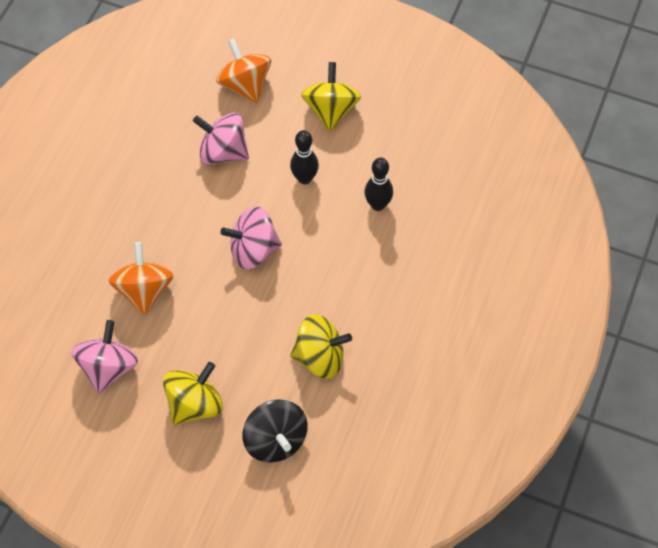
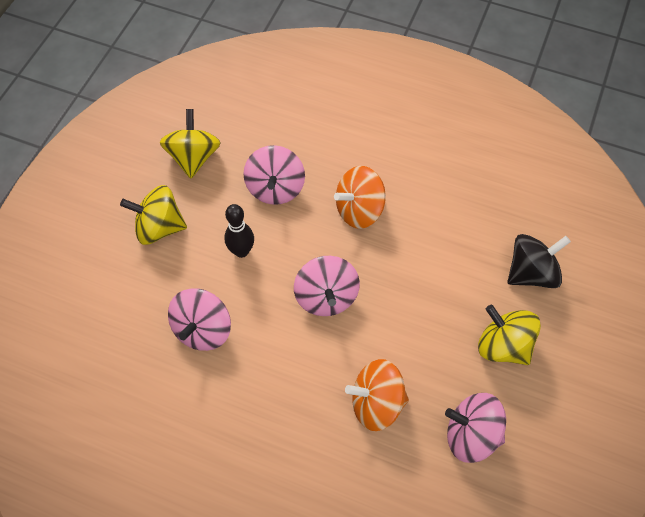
camera: 90 degrees left, 0 degrees up
orange spinning top [216,38,271,103] -> orange spinning top moved to [334,166,386,229]
yellow spinning top [290,314,352,379] -> yellow spinning top moved to [160,109,221,178]
black bowling pin [364,158,393,211] -> pink spinning top [243,145,305,205]

